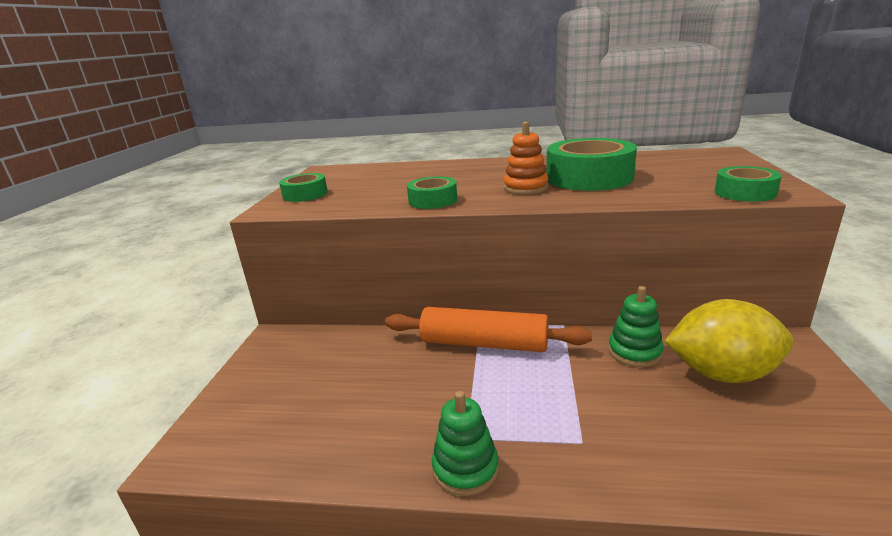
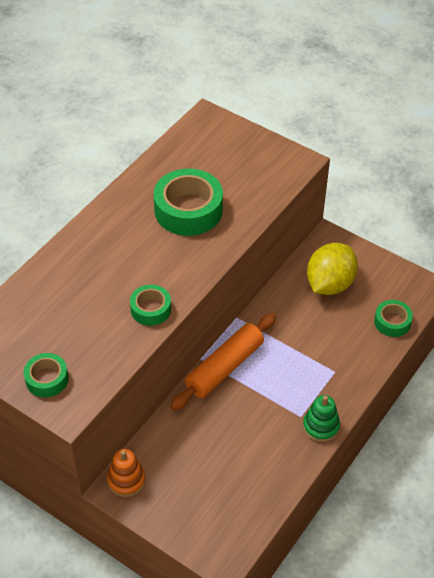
camera: 65 degrees left, 25 degrees up
orange stacking toy [504,122,549,195] -> orange stacking toy moved to [107,449,146,497]
green stacking toy [608,286,664,367] -> none
green tape [715,166,782,202] -> green tape moved to [374,300,413,337]

